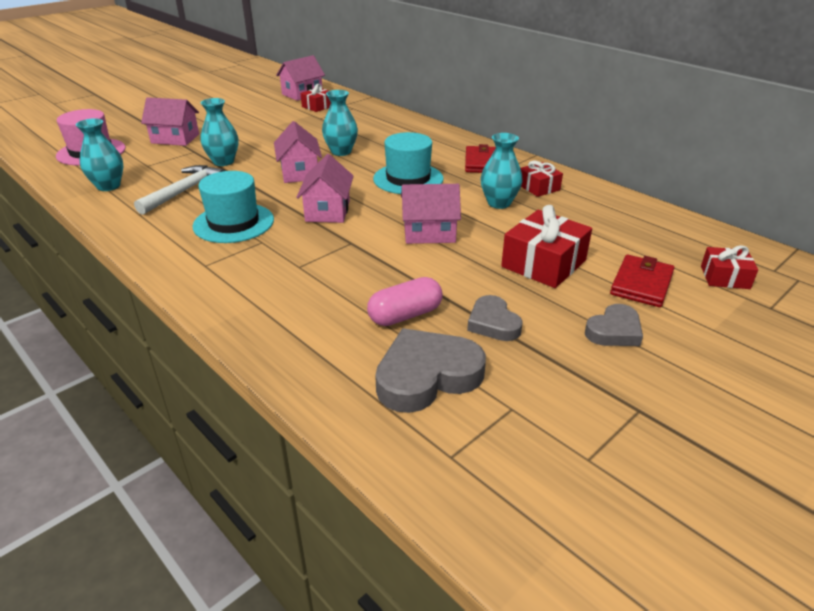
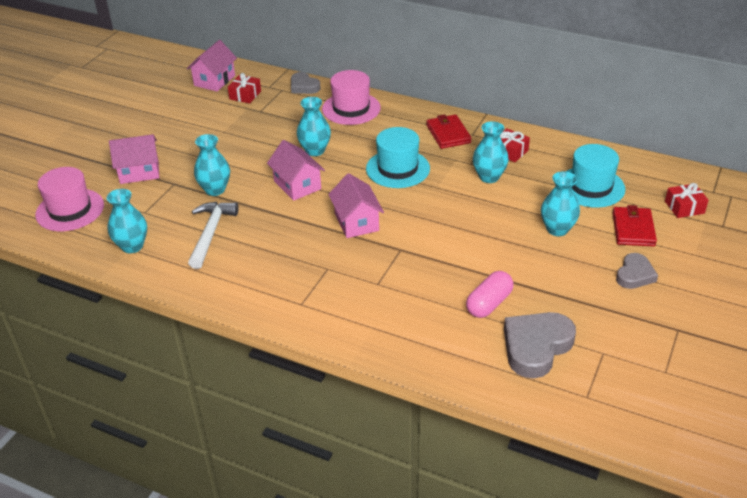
camera: 20 degrees left, 5 degrees up
turquoise hat [192,171,274,243] -> turquoise hat moved to [566,144,626,208]
pink house [401,184,461,244] -> none
grey heart [467,295,523,341] -> grey heart moved to [291,72,321,94]
red gift [501,205,592,288] -> turquoise vase [541,171,580,236]
none -> pink hat [322,70,381,125]

